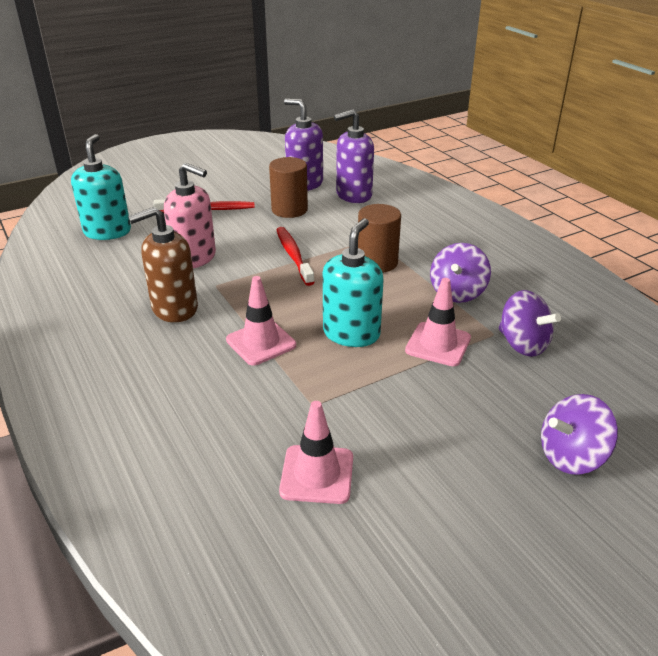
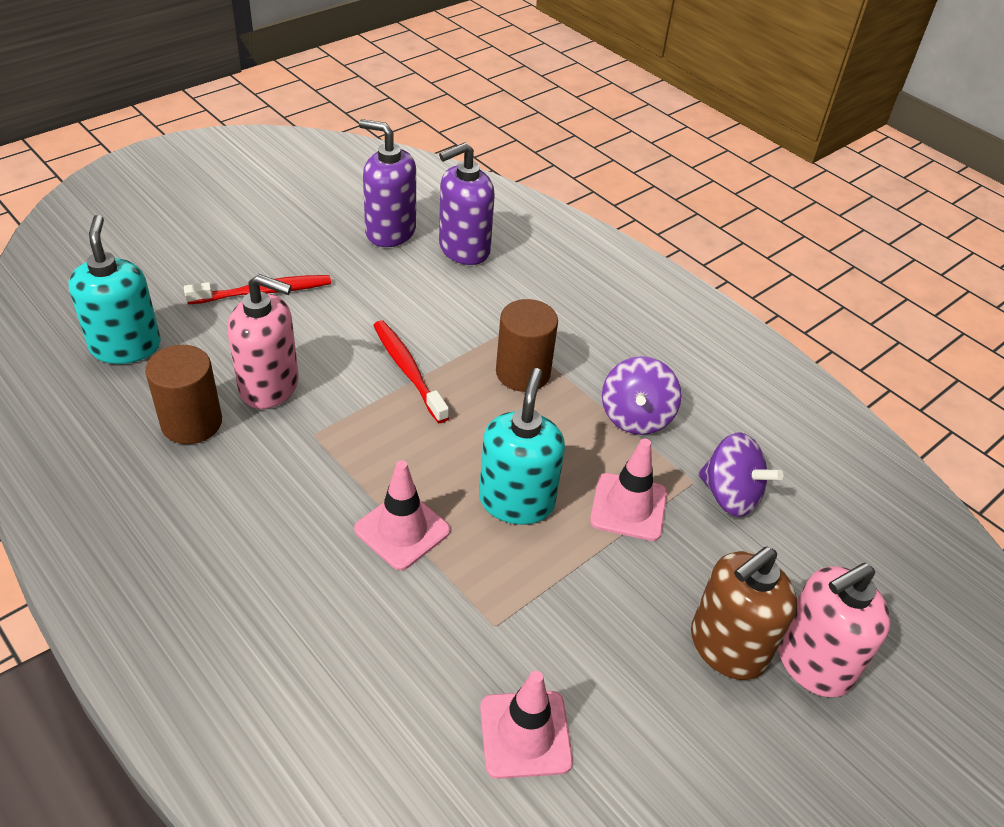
camera: 15 degrees left, 10 degrees up
brown soap dispenser [128,207,198,323] -> brown soap dispenser moved to [691,547,797,680]
brown cylinder [269,157,308,218] -> brown cylinder moved to [145,345,222,444]
purple spinning top [541,394,618,474] -> pink soap dispenser [778,563,891,697]

